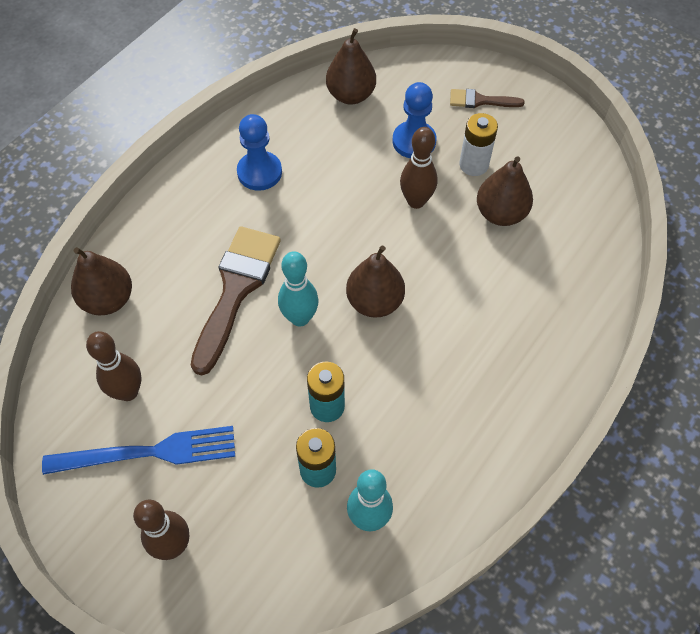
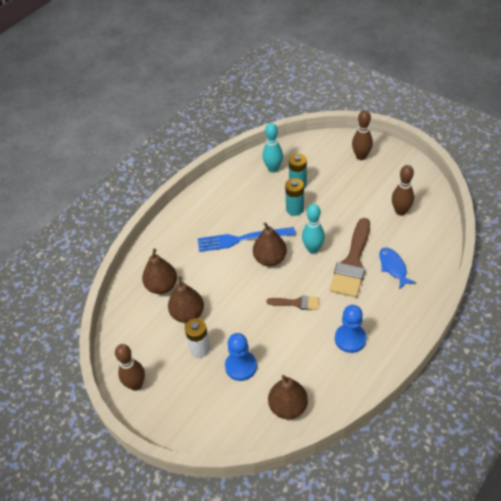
camera: 175 degrees left, 10 degrees down
blue fork [42,426,235,475] -> blue fork moved to [198,227,295,252]
brown pear [71,247,132,315] -> brown pear moved to [142,249,177,294]
brown bowling pin [400,127,437,209] -> brown bowling pin moved to [115,344,145,391]
brown brush [450,89,525,108] -> brown brush moved to [266,296,319,310]
none -> blue fish [379,248,416,289]

